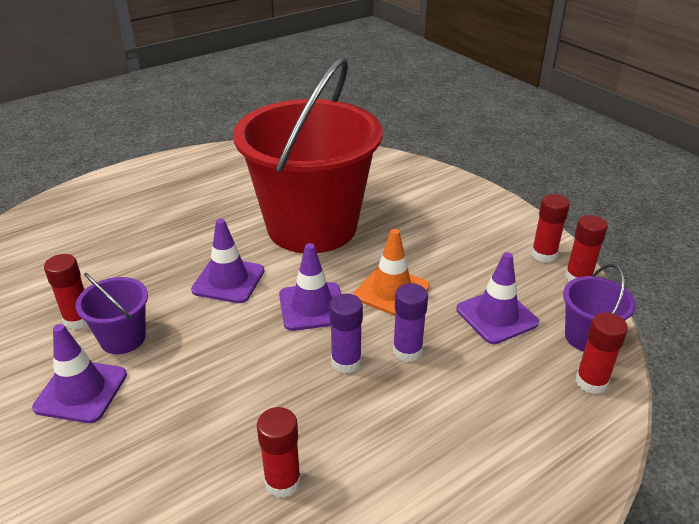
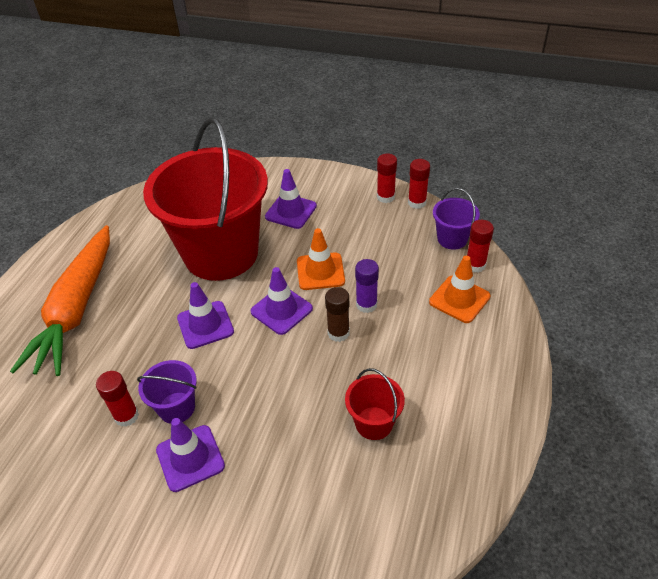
camera: 35 degrees left, 10 degrees up
red glue stick [257,407,301,498] -> red bucket [345,368,405,440]
purple glue stick [329,294,363,373] -> brown glue stick [325,287,350,342]
purple traffic cone [456,252,539,344] -> purple traffic cone moved to [265,169,317,229]
none -> orange carrot [10,225,110,376]
none -> orange traffic cone [429,256,491,323]

